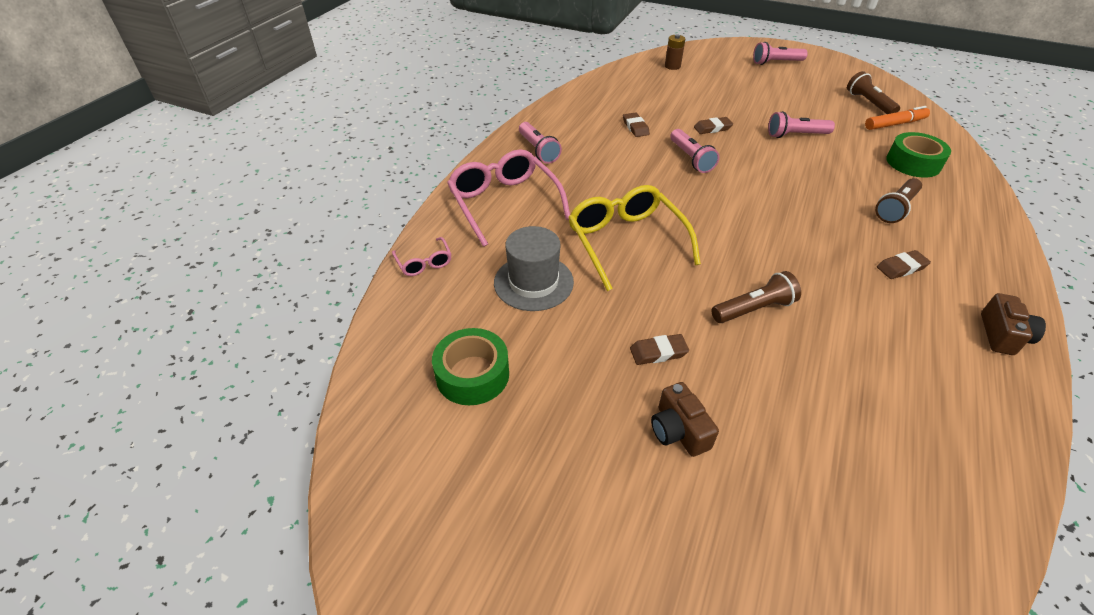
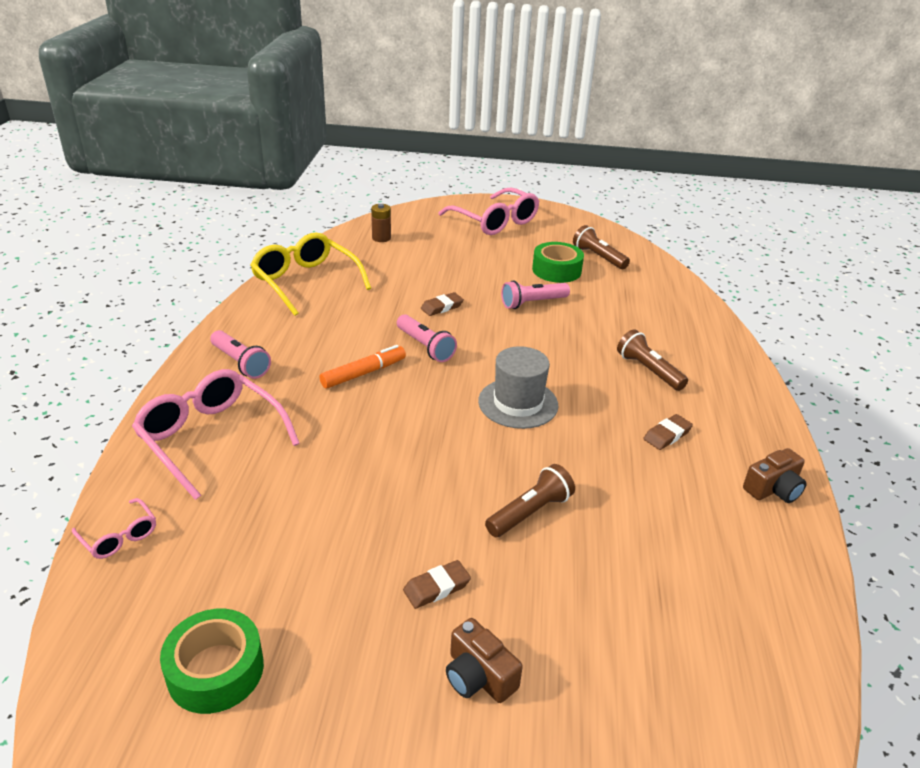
camera: 20 degrees left, 10 degrees down
grey hat [494,226,574,311] -> grey hat moved to [478,346,558,429]
yellow glasses [568,185,701,291] -> yellow glasses moved to [250,233,371,316]
brown eraser [623,112,650,137] -> none
pink flashlight [753,42,808,65] -> pink glasses [438,187,539,235]
orange marker [865,106,930,130] -> orange marker moved to [320,345,406,389]
brown flashlight [875,178,922,223] -> brown flashlight turned 120 degrees clockwise [617,329,688,391]
green tape [886,132,951,178] -> green tape moved to [532,242,584,283]
brown camera [981,293,1046,355] -> brown camera turned 60 degrees clockwise [743,448,807,503]

